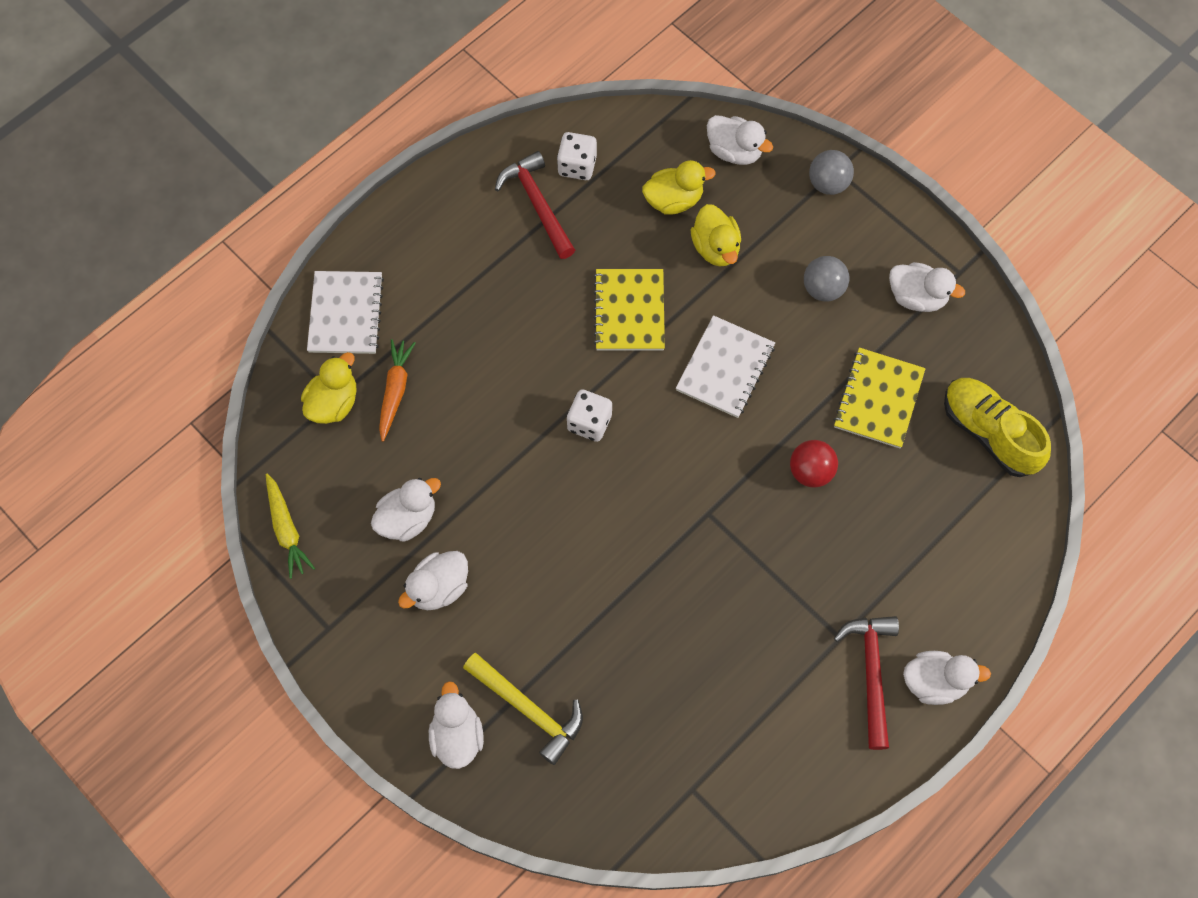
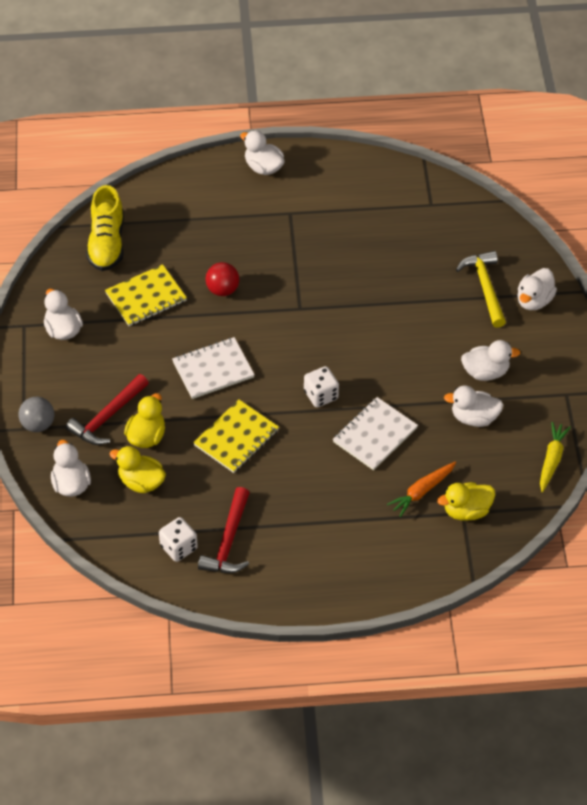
camera: 140 degrees left, 15 degrees down
white notebook [307,271,384,354] -> white notebook moved to [333,397,418,470]
grey ball [804,256,850,301] -> none
red hammer [834,616,899,750] -> red hammer moved to [65,374,149,445]

